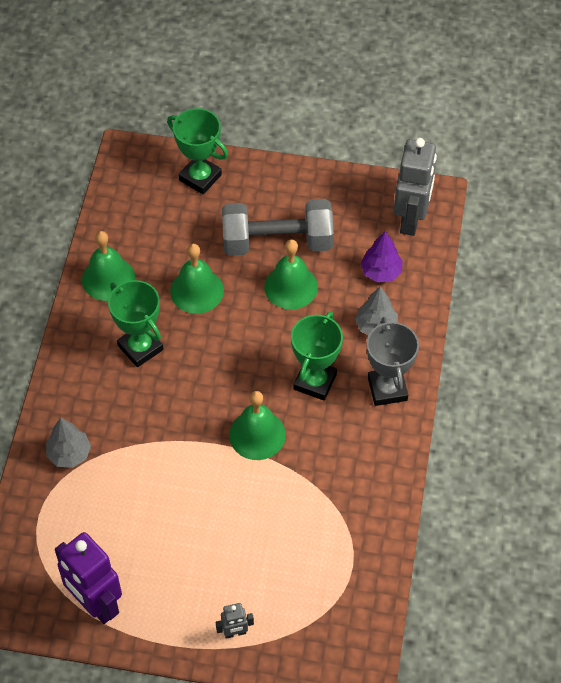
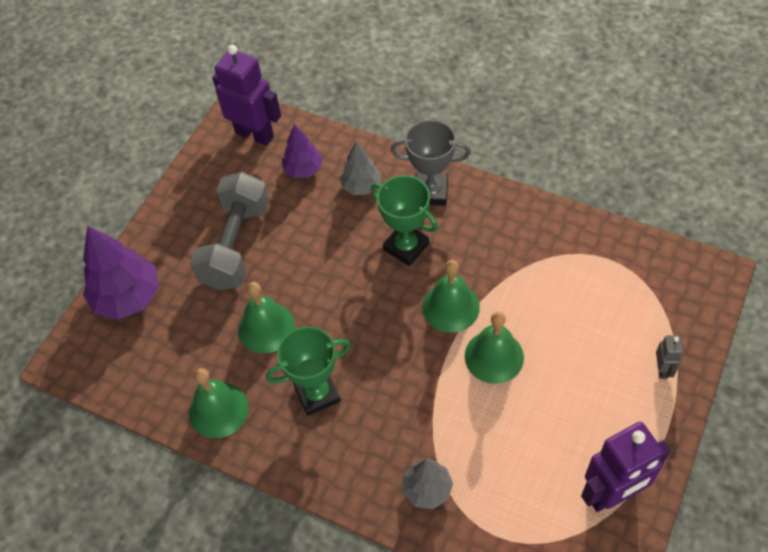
camera: 70 degrees left, 0 degrees up
green trophy [167,108,228,194] -> purple tree [83,226,159,320]
green bell [264,239,318,310] -> green bell moved to [465,311,524,384]
grey robot [394,138,437,236] -> purple robot [212,45,281,146]

